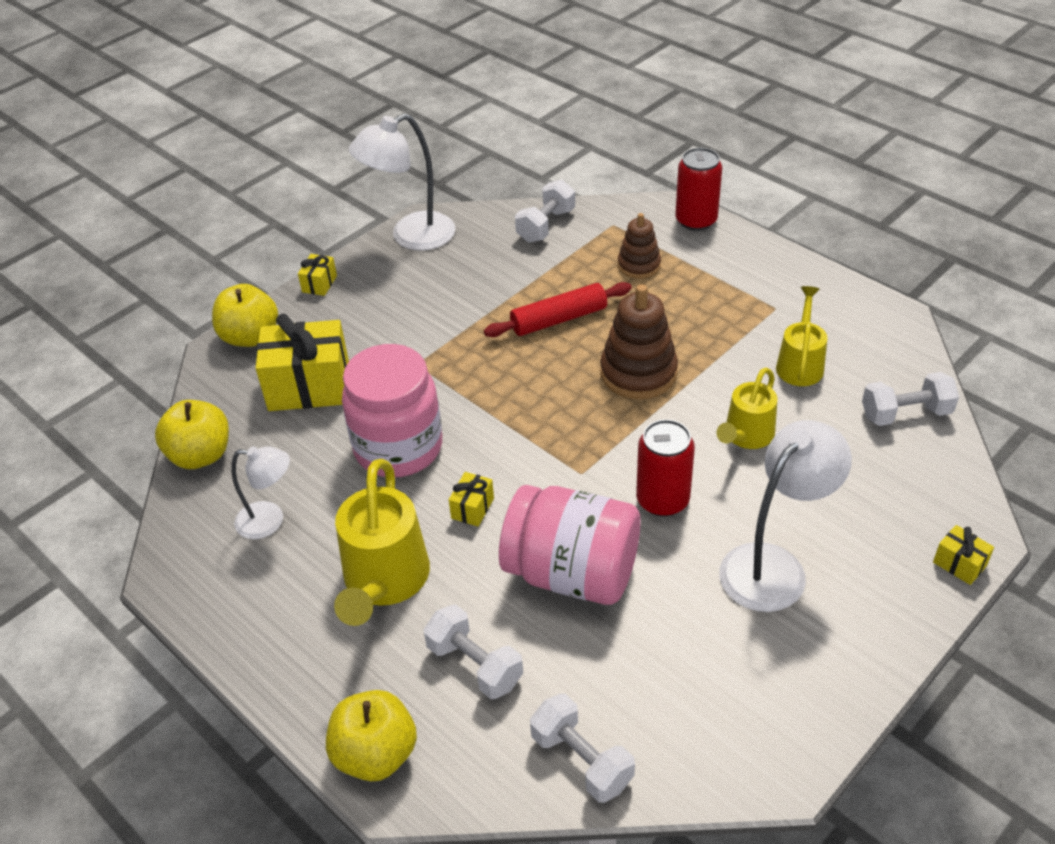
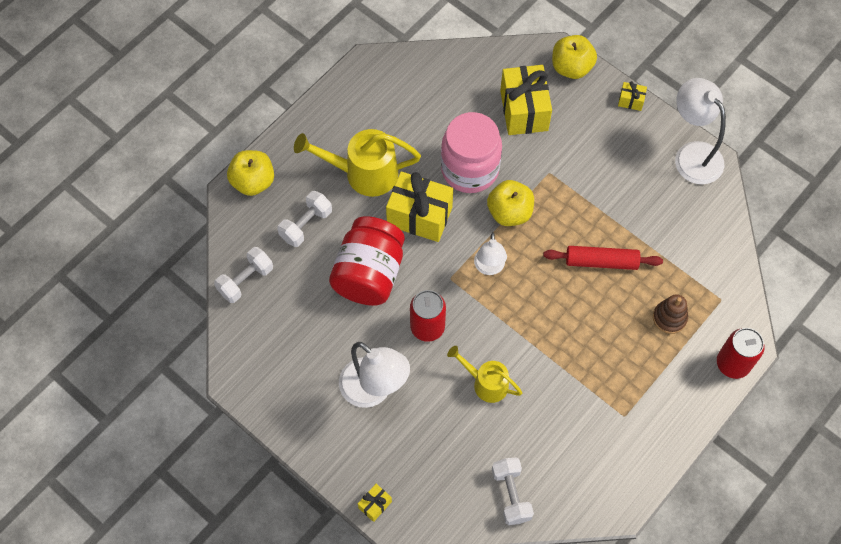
camera: 85 degrees right, 20 degrees up
yellow apple [155,400,229,469] -> yellow apple moved to [487,180,534,226]
white lamp [232,446,290,539] -> white lamp moved to [474,232,507,275]
yellow gift [449,472,494,527] -> yellow gift [386,171,453,242], size x2.23
red rolling pin [484,282,632,337] -> red rolling pin turned 60 degrees counterclockwise [543,246,663,270]
pink jar [499,485,640,605] -> red jar [329,216,405,306]
white dumbbell [515,180,575,243] -> none
brown stacking toy [600,284,678,400] -> none
yellow watering can [776,286,827,386] -> none

